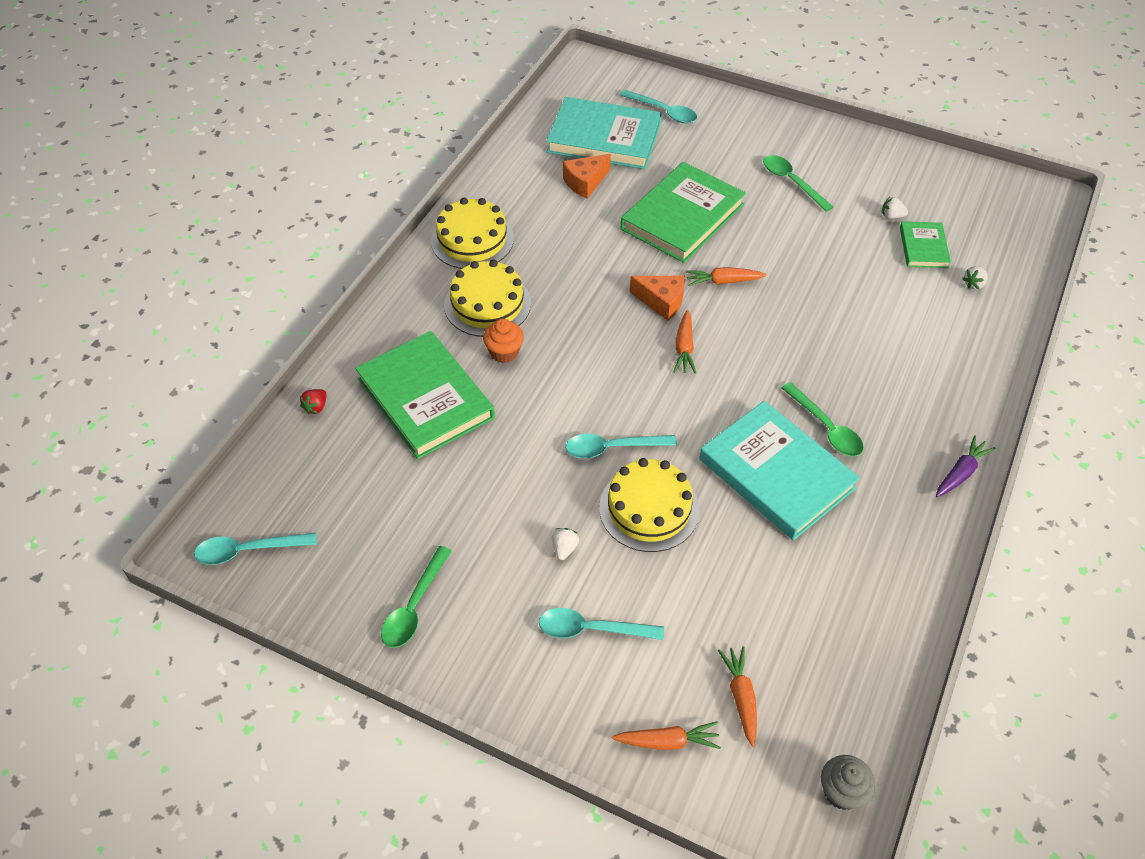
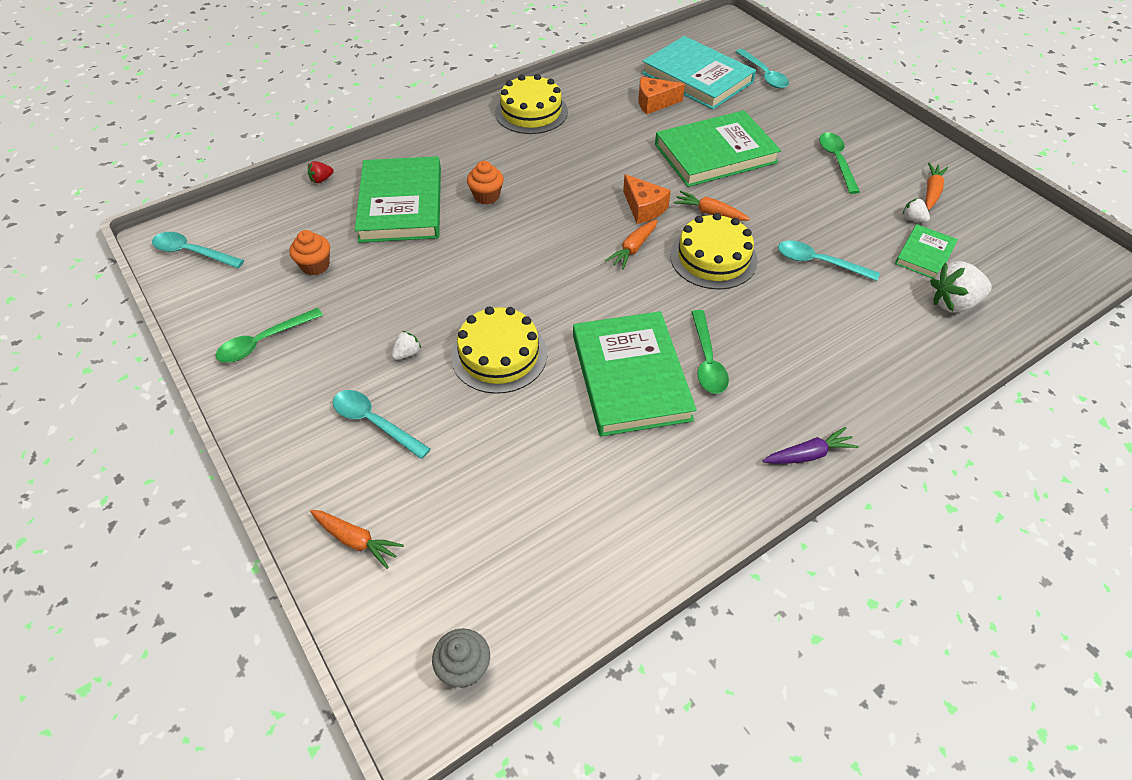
camera: 30 degrees right, 0 degrees up
yellow cake [444,260,531,337] -> yellow cake moved to [670,213,758,289]
turquoise spoon [565,434,677,458] -> turquoise spoon moved to [778,240,880,281]
turquoise book [699,401,860,540] -> green book [573,311,697,436]
orange carrot [718,646,757,747] -> orange carrot moved to [925,163,948,210]
white strawberry [963,266,988,289] -> white strawberry [930,261,992,312], size x2.03
none -> orange cupcake [289,230,330,275]

